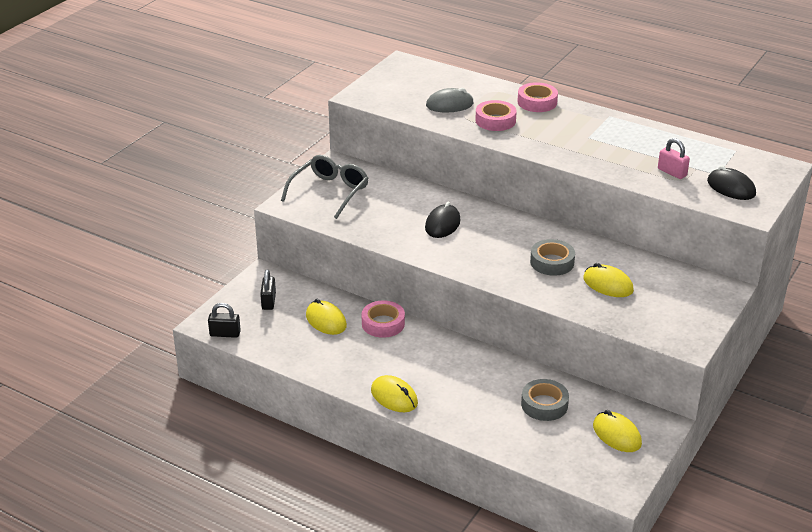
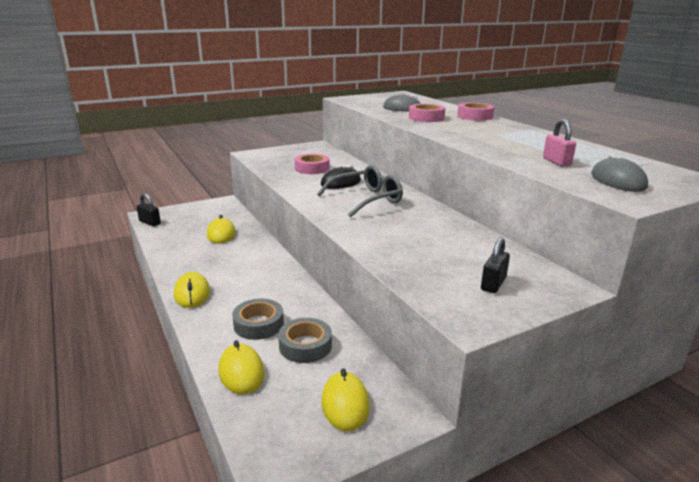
camera: 30 degrees right, 10 degrees down
black padlock [260,270,276,310] -> black padlock moved to [481,237,510,293]
grey glasses [281,155,369,219] -> grey glasses moved to [317,165,403,218]
pink tape [362,300,405,338] -> pink tape moved to [294,154,329,174]
grey tape [530,239,575,276] -> grey tape moved to [232,299,284,340]
yellow mouse [583,263,634,297] -> yellow mouse moved to [218,340,264,395]
black mouse [707,165,756,200] -> grey mouse [591,153,648,192]

